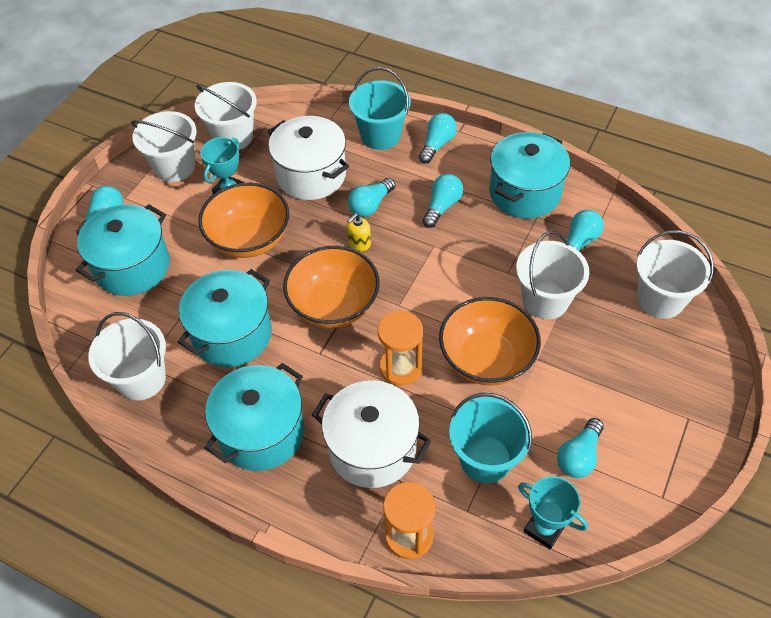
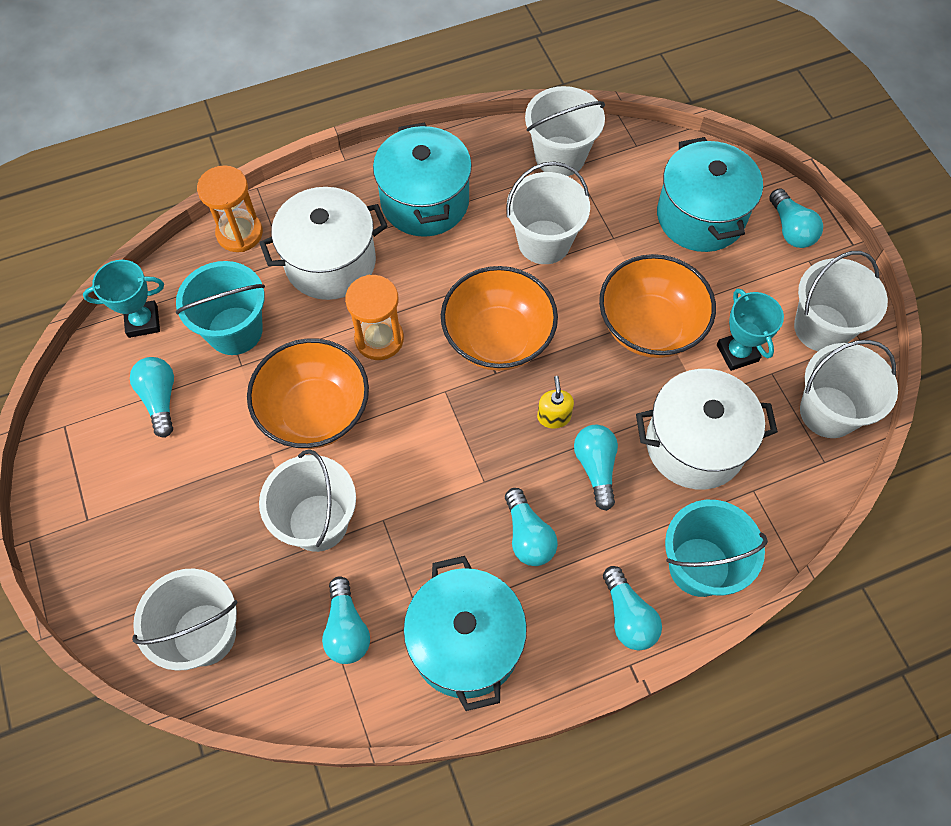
camera: 130 degrees right, 10 degrees up
turquoise pot [178,269,272,367] -> white bucket [507,161,590,264]

